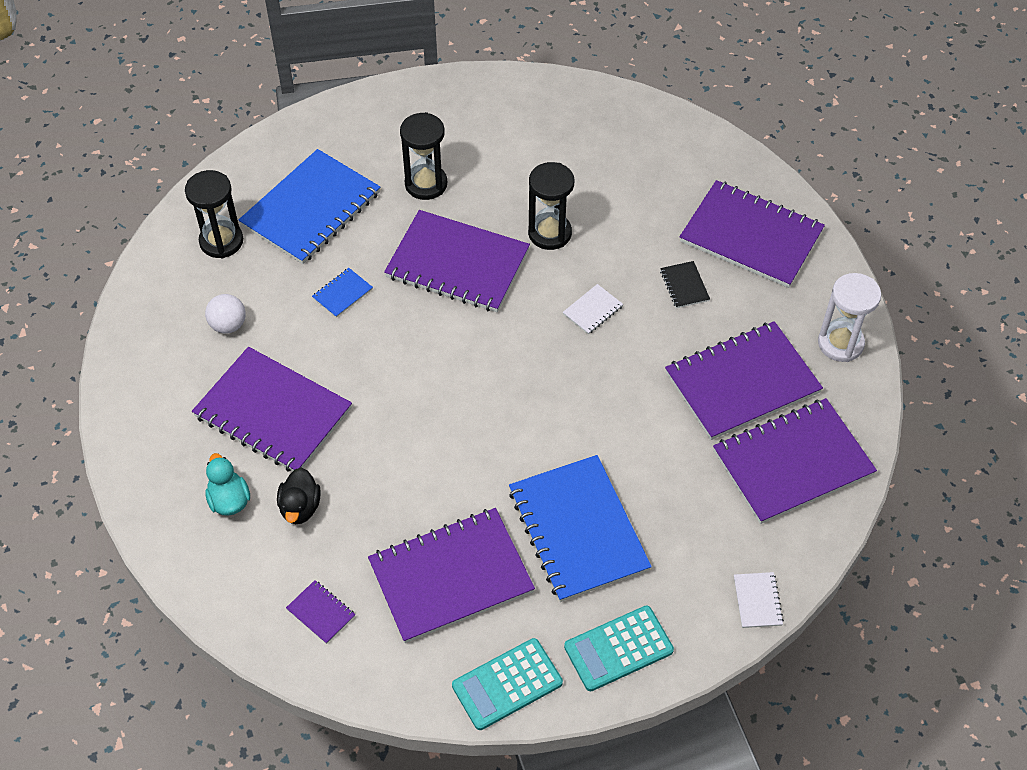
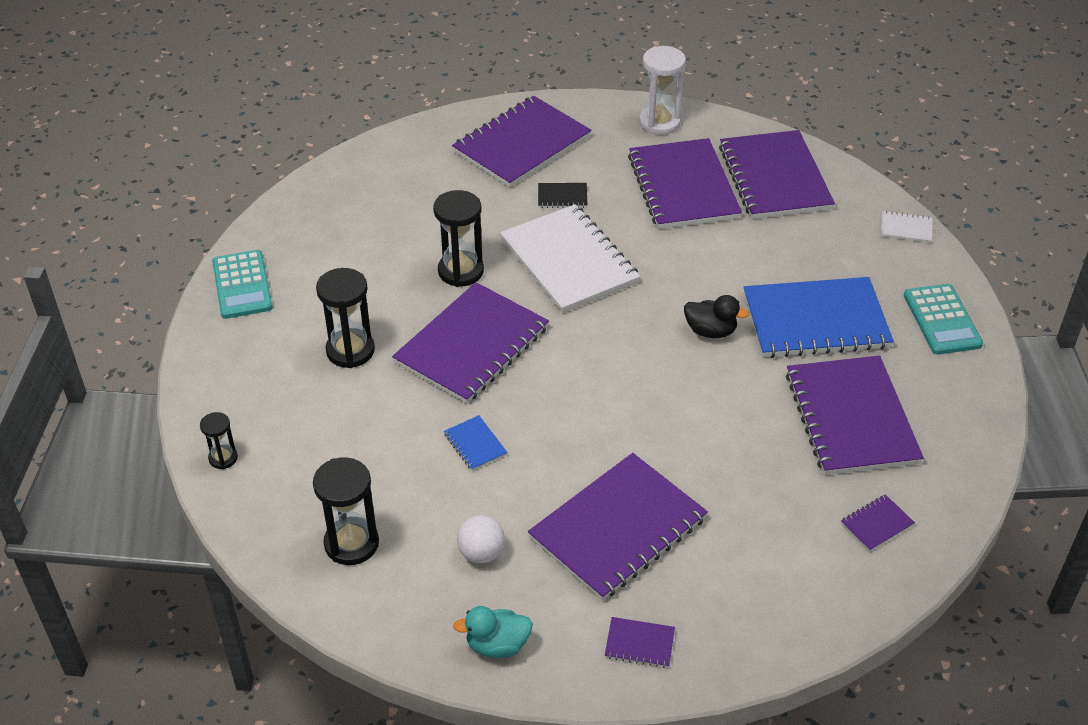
camera: 75 degrees left, 10 degrees down
turquoise duck [205,453,250,515] -> turquoise duck moved to [453,606,533,658]
blue notebook [239,149,380,264] -> none
black duck [277,468,321,524] -> black duck moved to [684,295,749,338]
turquoise calculator [452,638,563,730] -> turquoise calculator moved to [212,250,273,319]
white notebook [563,284,623,334] -> white notebook [500,204,640,313], size x2.46
none -> black hourglass [200,412,238,469]
none -> purple notebook [605,617,675,668]

